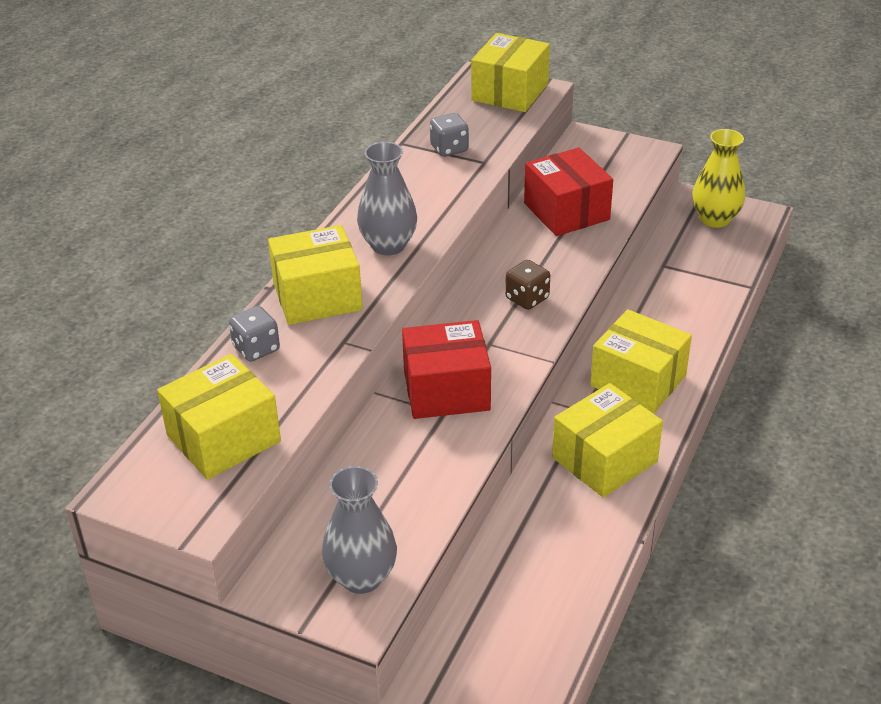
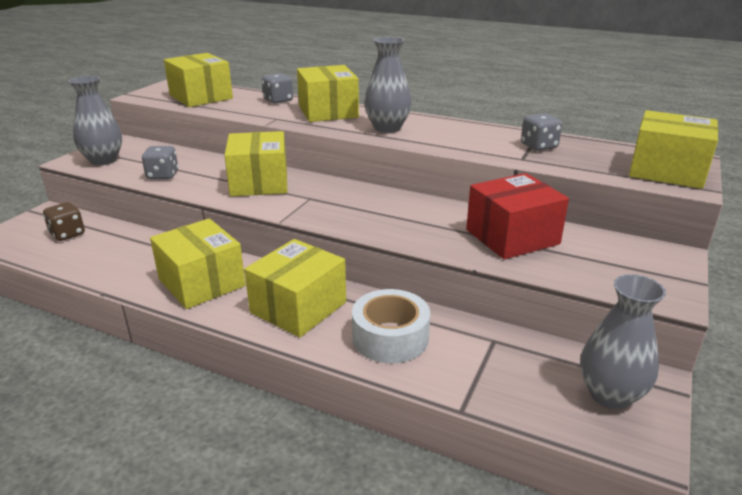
camera: 90 degrees right, 10 degrees down
red box [402,320,491,419] -> yellow box [224,131,287,196]
brown dice [505,260,550,310] -> brown dice moved to [43,202,85,241]
yellow vase [692,129,745,228] -> grey vase [580,274,666,409]
none -> grey dice [142,146,178,179]
none -> white tape [352,289,430,363]

